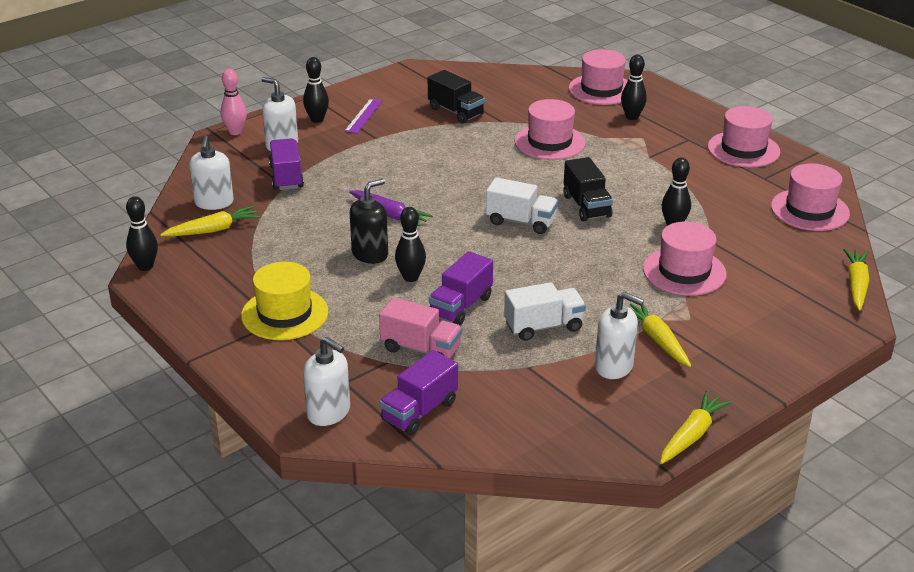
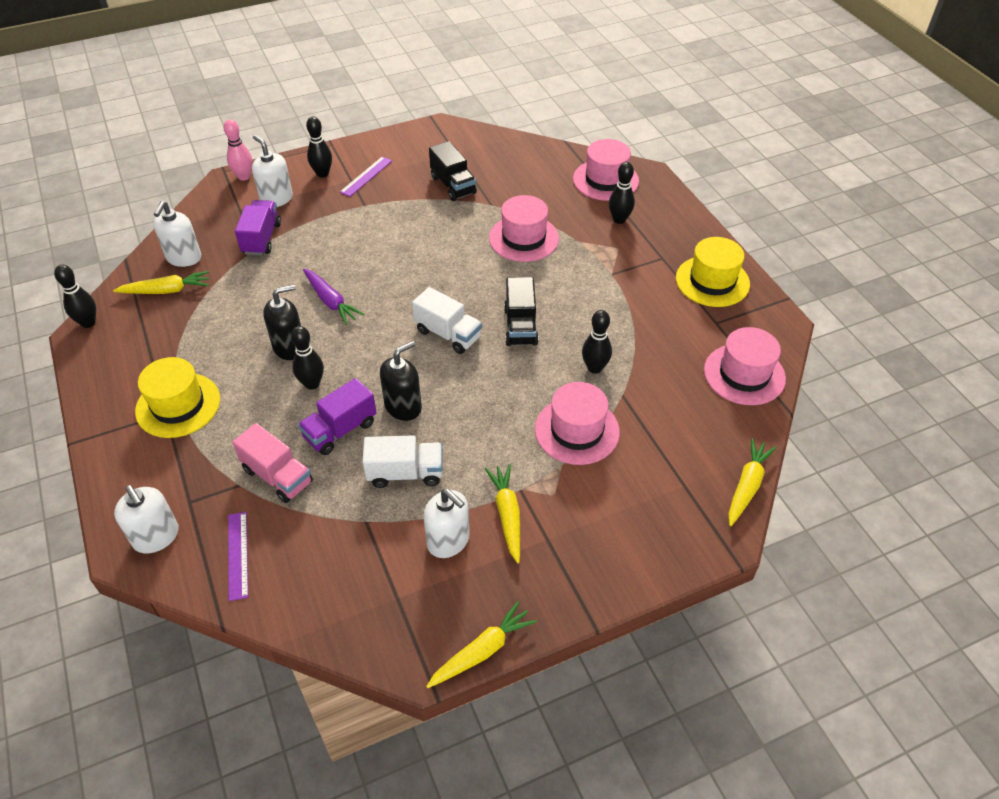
camera: 15 degrees right, 15 degrees up
purple truck [379,350,458,435] -> purple ruler [228,512,248,601]
pink hat [708,106,780,168] -> yellow hat [676,237,750,307]
none -> black soap dispenser [380,341,422,421]

